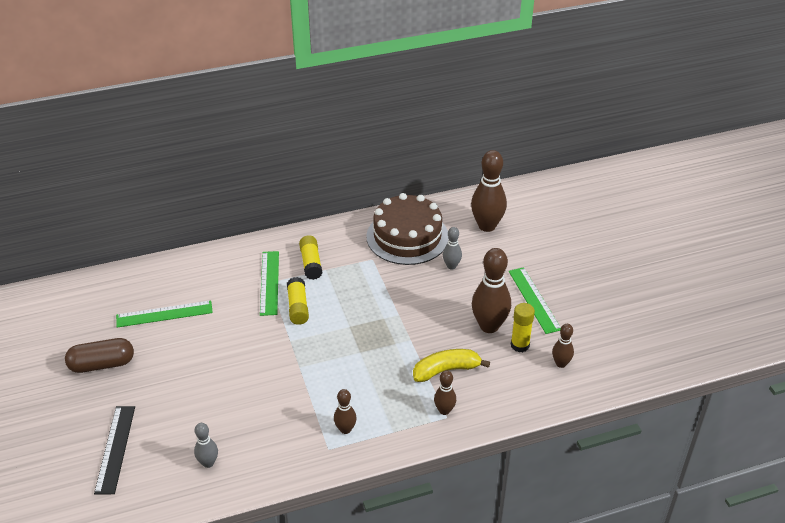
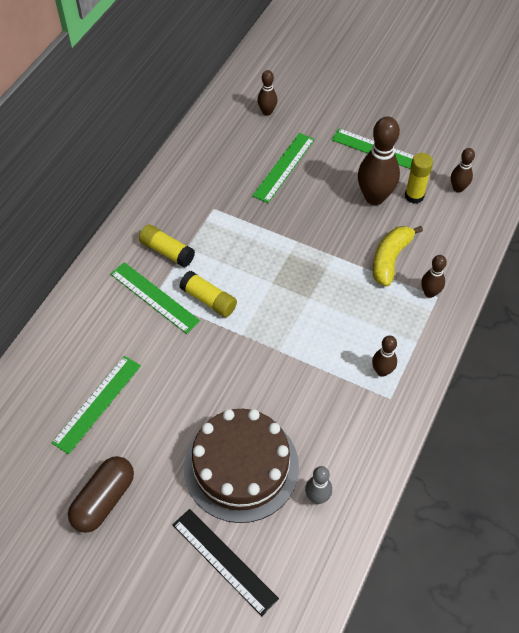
camera: 45 degrees left, 15 degrees up
brown cake [366,193,449,265] -> brown cake moved to [184,409,299,523]
grey bowling pin [443,227,462,270] -> green ruler [252,133,315,203]
brown bowling pin [471,150,507,232] -> brown bowling pin [257,70,278,116], size x0.53

